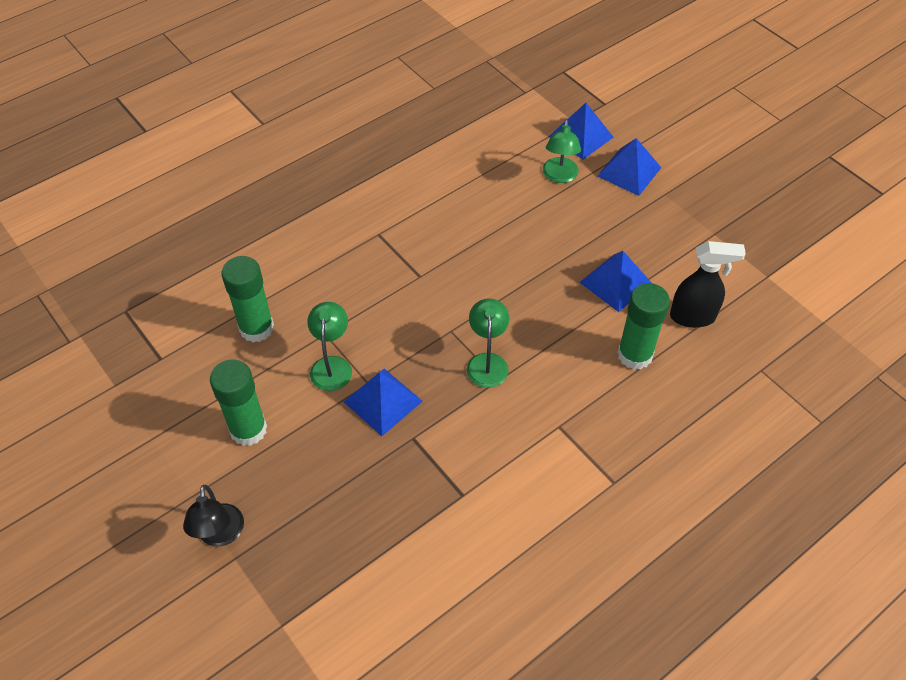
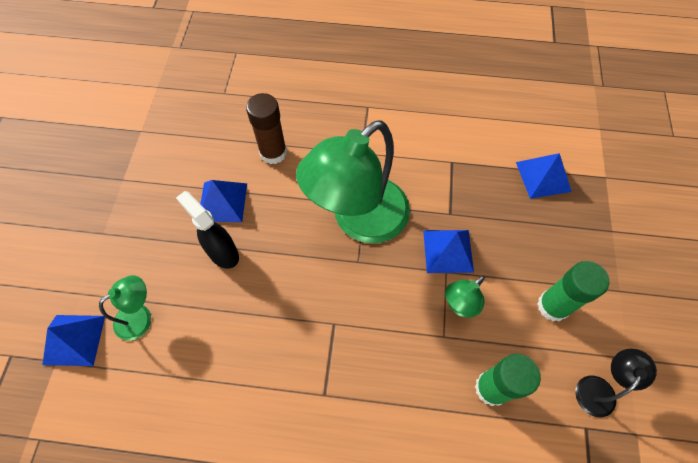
camera: 135 degrees left, 10 degrees up
black lamp [183,485,244,546] -> black lamp moved to [575,349,657,417]
green lamp [466,298,509,388] -> green lamp [296,120,410,244], size x2.23
blue pyramid [597,138,662,196] -> blue pyramid moved to [516,153,572,199]
green glue stick [617,283,670,370] -> brown glue stick [246,93,287,164]
black spray bottle [670,241,746,328] -> black spray bottle moved to [176,191,239,269]

